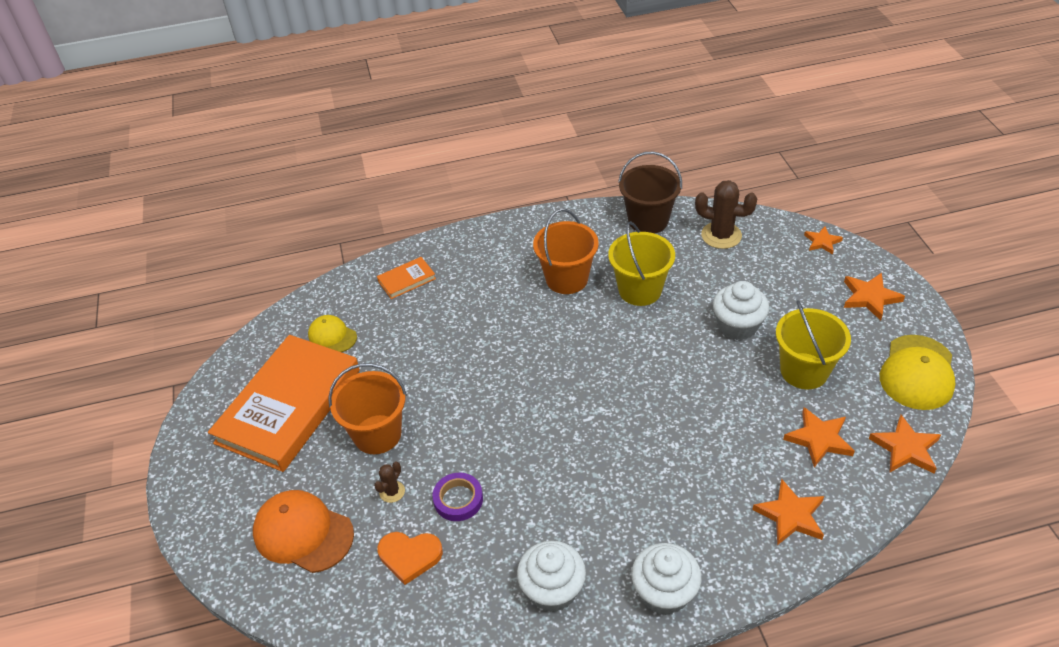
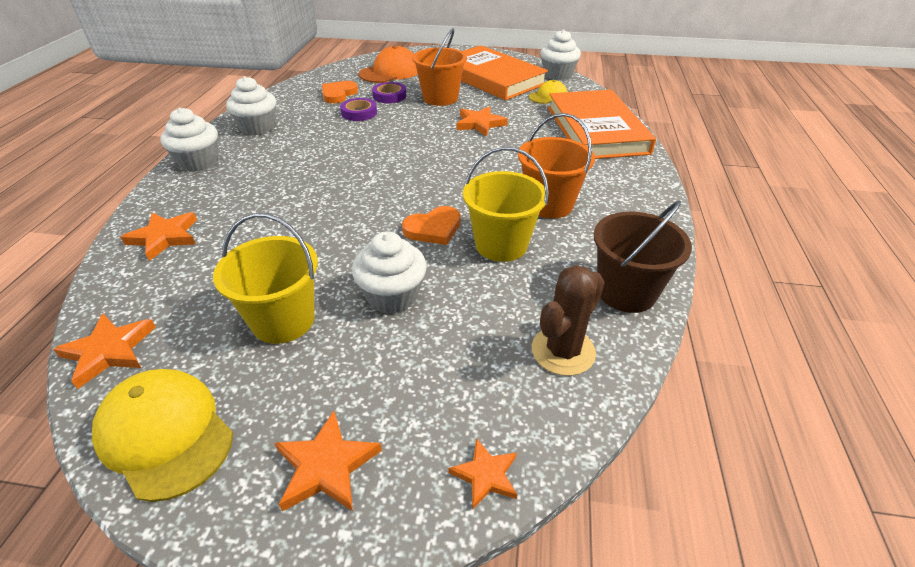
camera: 110 degrees right, 5 degrees down
brown cactus [374,462,405,503] -> purple tape [372,82,406,103]
orange book [377,257,436,299] -> orange book [548,90,656,159], size x2.44
orange star [783,407,855,467] -> orange star moved to [456,106,508,137]
none -> orange heart [402,206,461,245]
none -> white cupcake [540,29,581,80]

